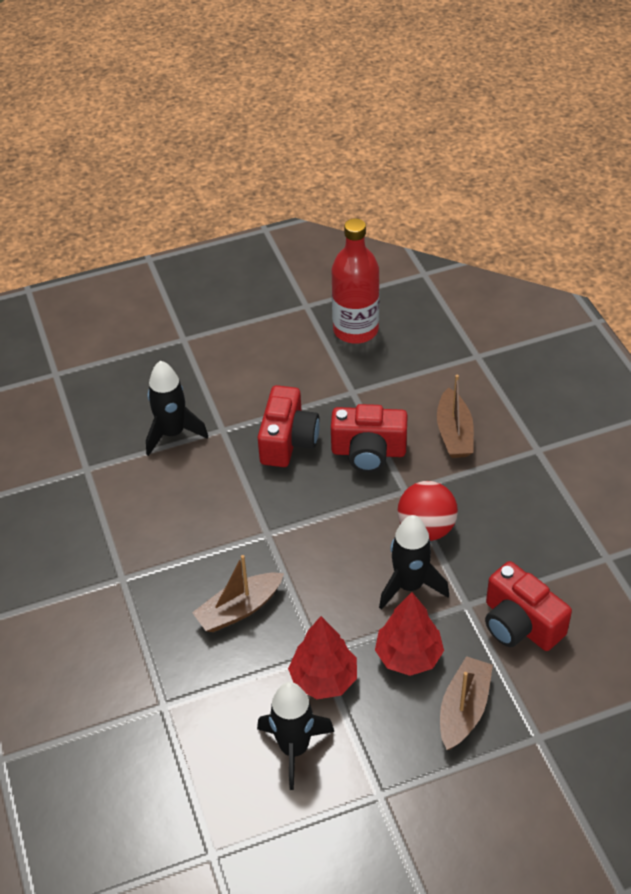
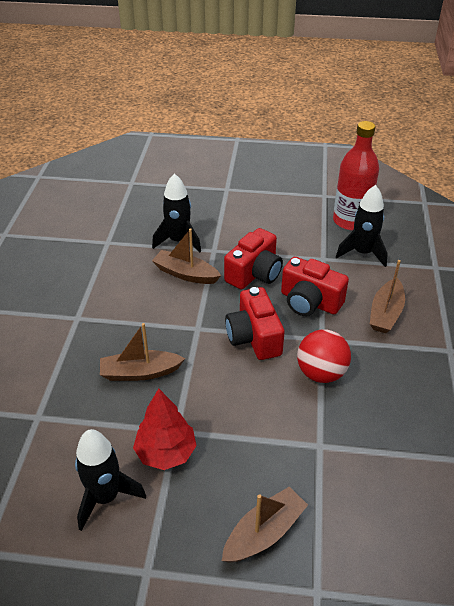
camera: 25 degrees right, 5 degrees down
red tree [375,592,444,676] -> none
black rocket [379,515,449,610] -> black rocket moved to [336,185,388,267]
red camera [485,561,572,651] -> red camera moved to [225,287,284,360]
none -> brown boat [152,228,221,284]

